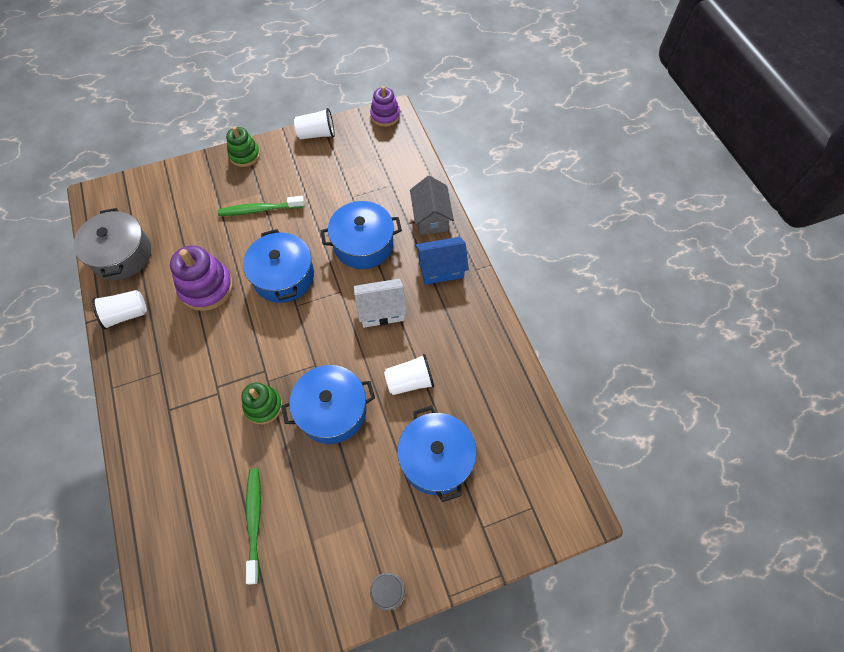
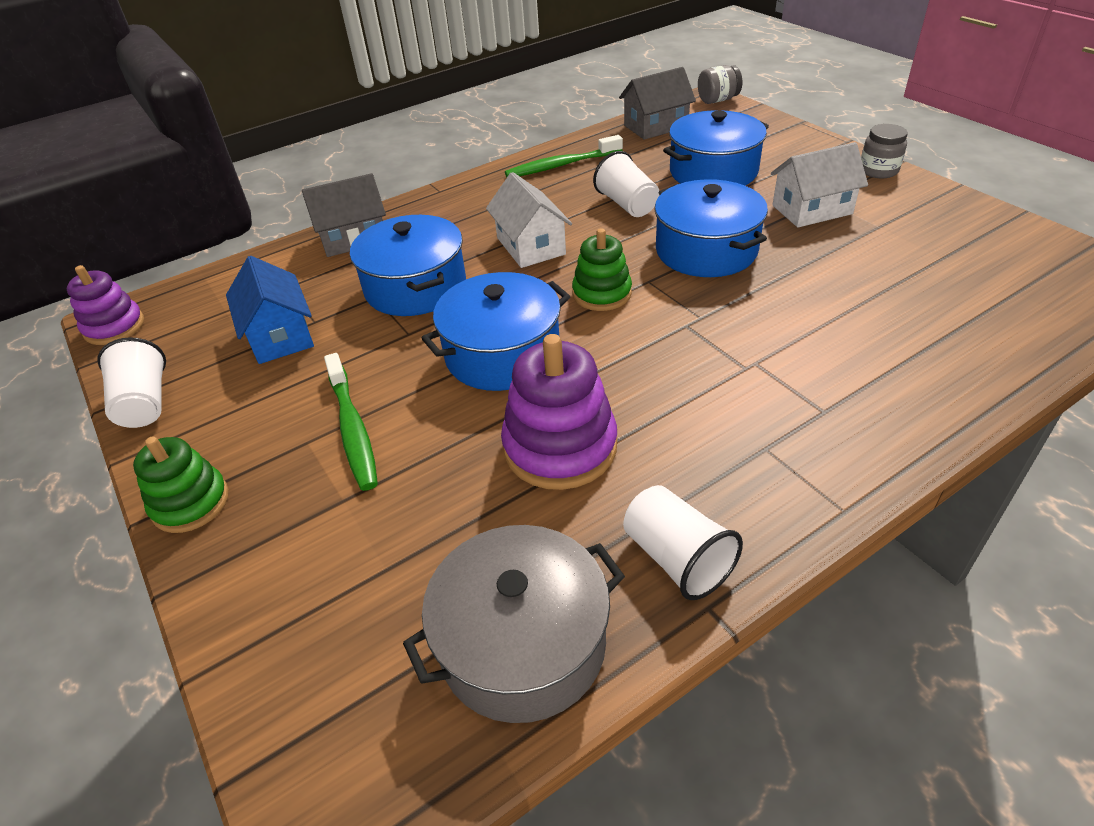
camera: 100 degrees left, 20 degrees down
green stacking toy [241,382,283,424] -> green stacking toy moved to [572,228,632,311]
green toothbrush [246,468,261,585] -> green toothbrush moved to [505,135,623,177]
blue house [415,237,469,285] -> blue house moved to [226,256,314,364]
none -> grey house [619,67,696,140]
none -> grey jar [698,65,742,104]
none -> white house [771,142,868,227]

